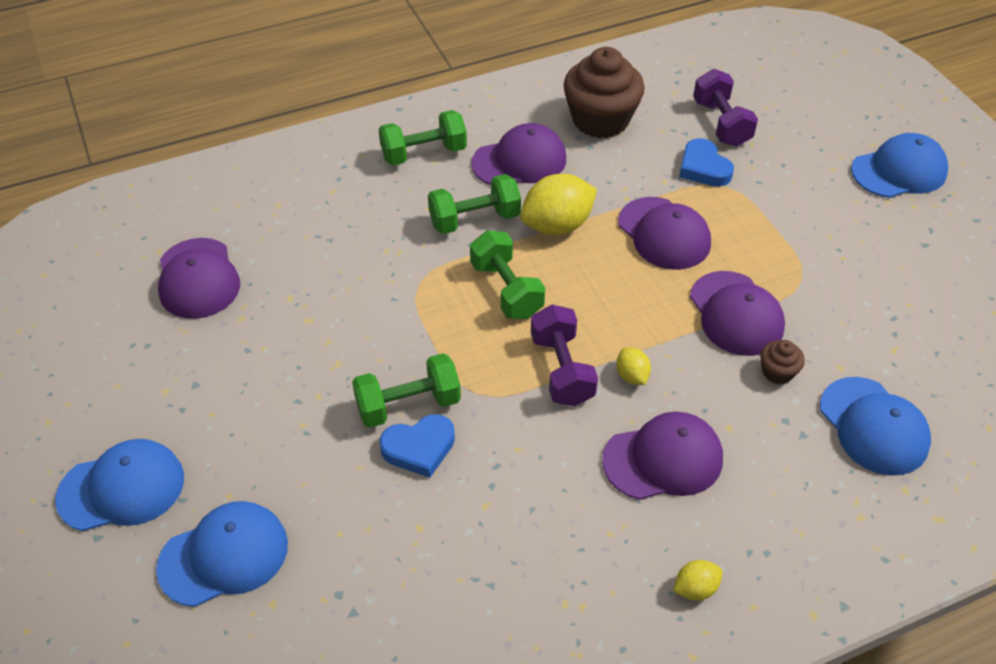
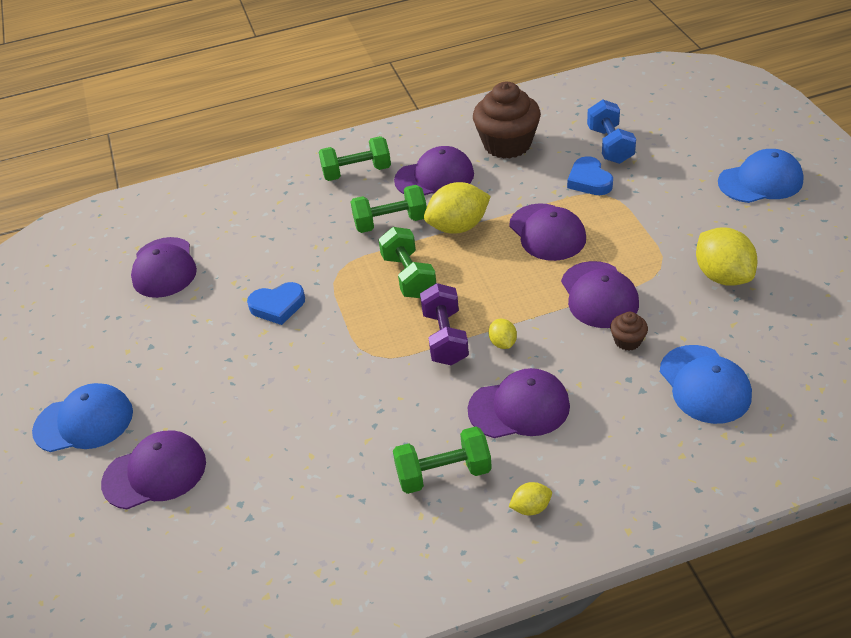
camera: 10 degrees right, 5 degrees down
blue cap [156,501,288,607] -> purple cap [101,430,206,509]
green dumbbell [352,353,461,428] -> green dumbbell moved to [393,427,492,494]
blue heart [380,414,455,478] -> blue heart moved to [247,282,305,325]
purple dumbbell [693,69,758,147] -> blue dumbbell [587,100,636,164]
none -> yellow lemon [696,227,758,286]

